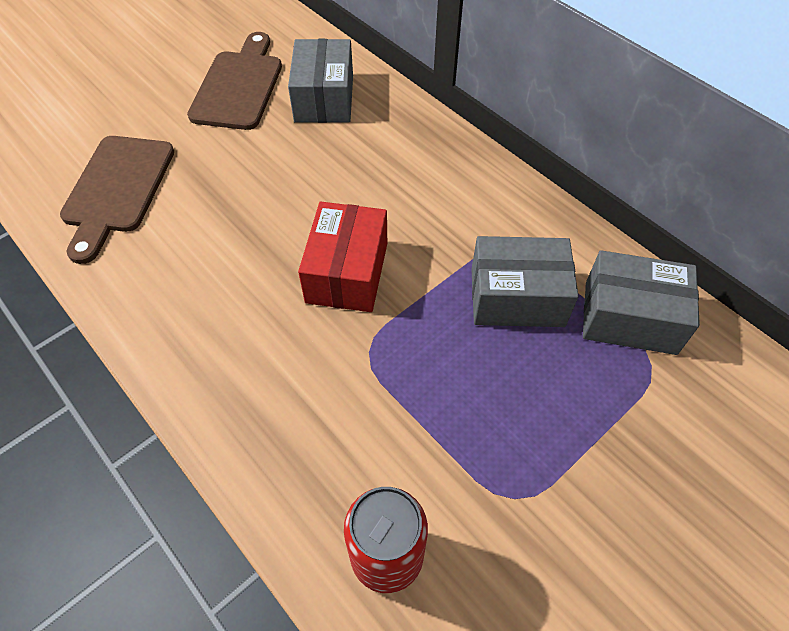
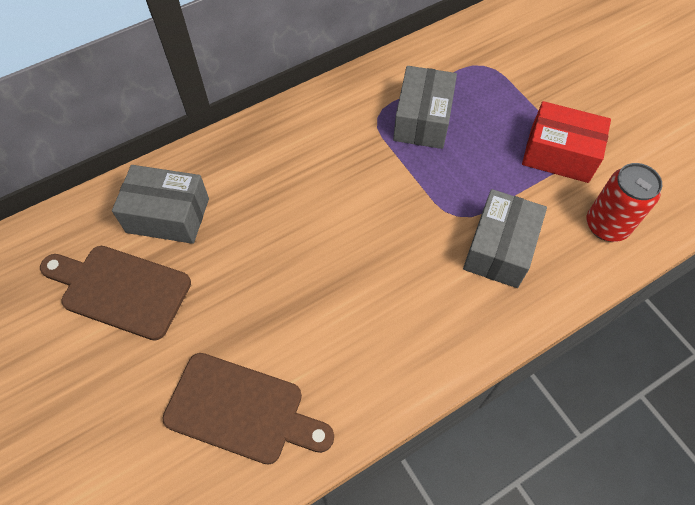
camera: 80 degrees left, 5 degrees up
red box [298,202,387,312] -> red box moved to [522,101,611,183]
grey box [583,250,700,355] -> grey box moved to [463,189,547,288]

